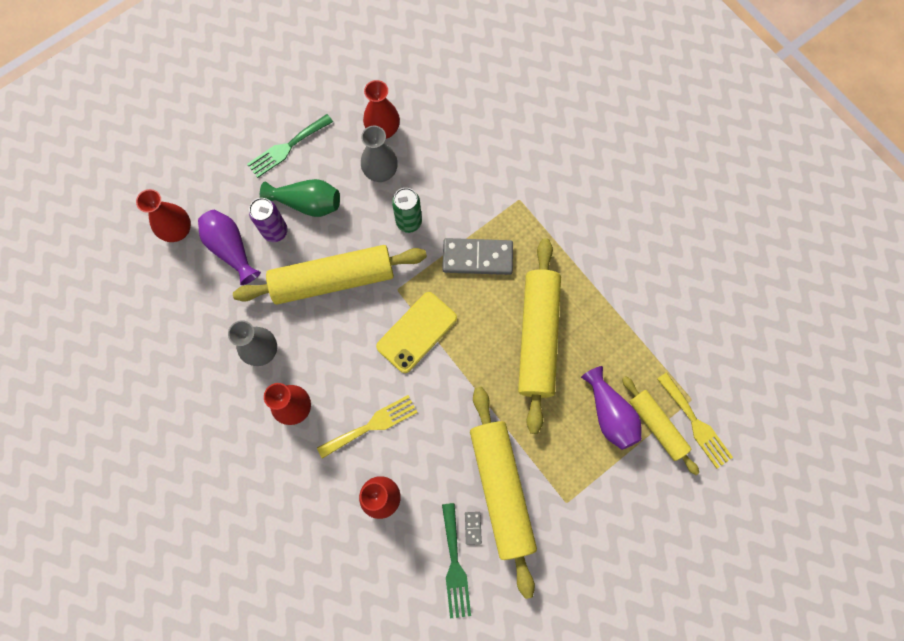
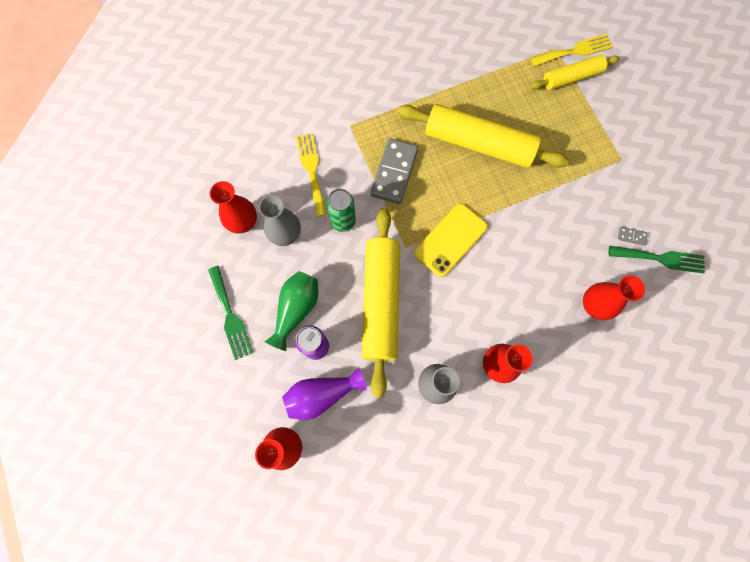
camera: 75 degrees left, 0 degrees up
yellow fork [317,395,418,459] -> yellow fork moved to [296,133,327,217]
yellow phone [376,292,457,373] -> yellow phone turned 75 degrees clockwise [414,203,488,277]
yellow rolling pin [470,387,537,599] -> none
purple vase [581,366,642,450] -> none

